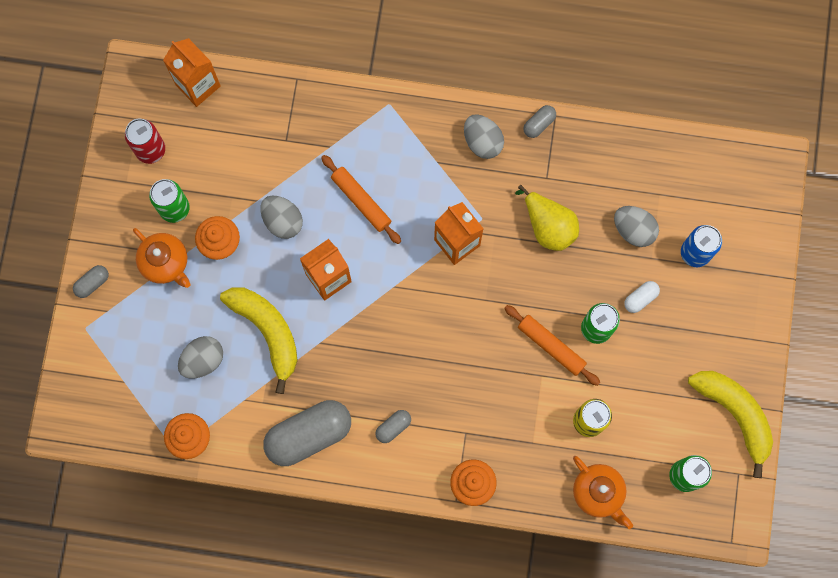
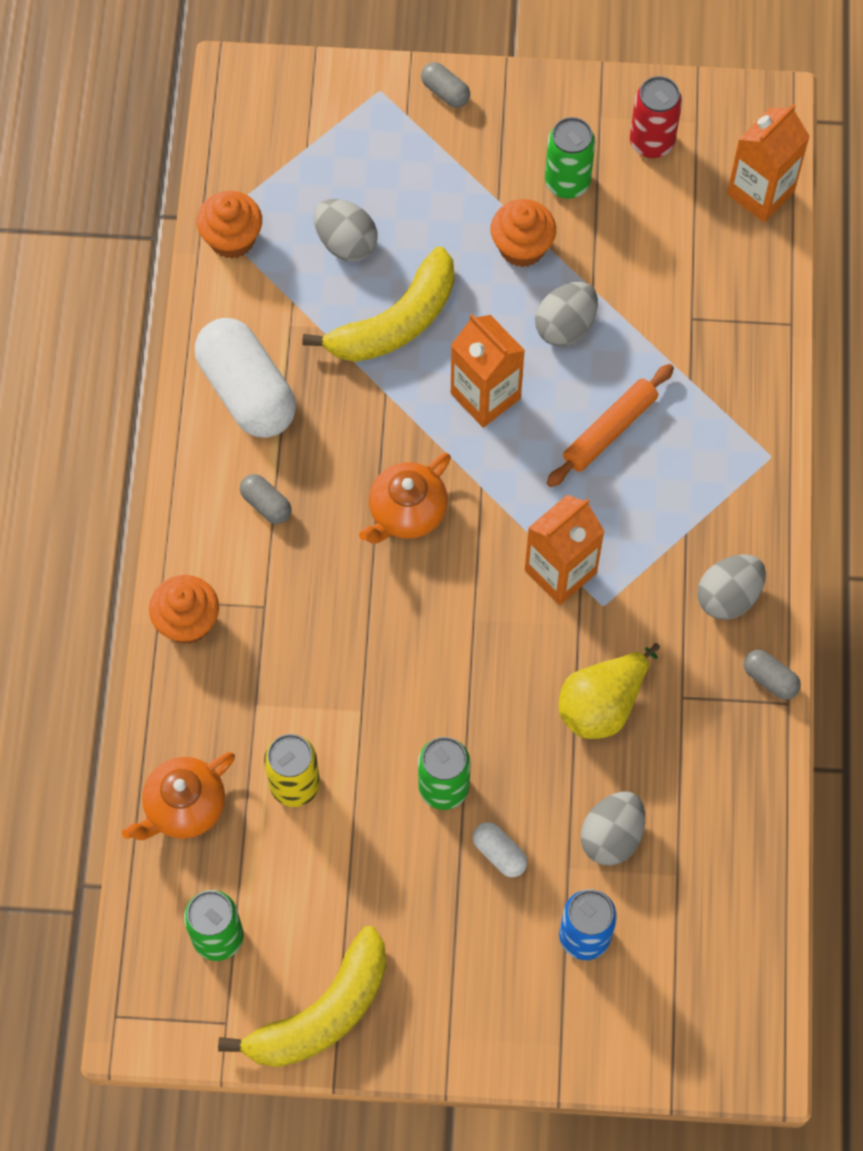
camera: 85 degrees right, 10 degrees down
orange teapot [133,228,191,288] -> orange teapot moved to [359,453,451,544]
grey capsule [263,400,351,466] -> white capsule [195,318,296,438]
orange rolling pin [504,305,600,386] -> none

